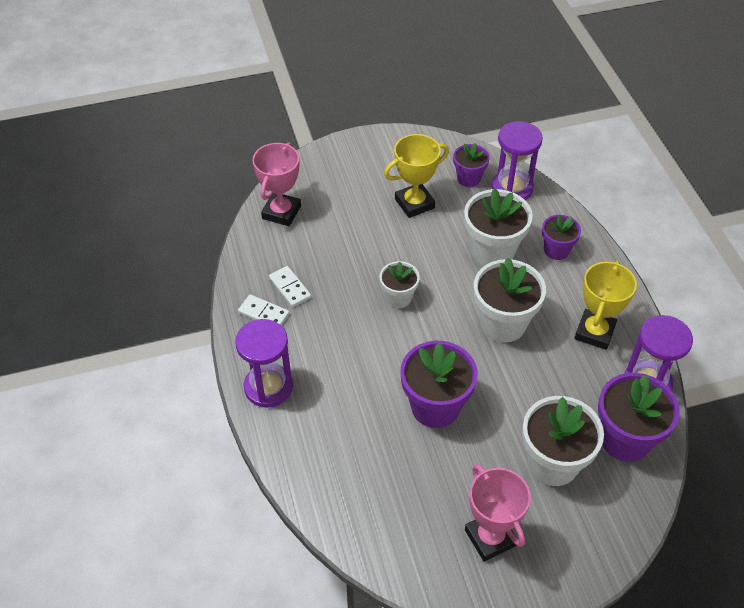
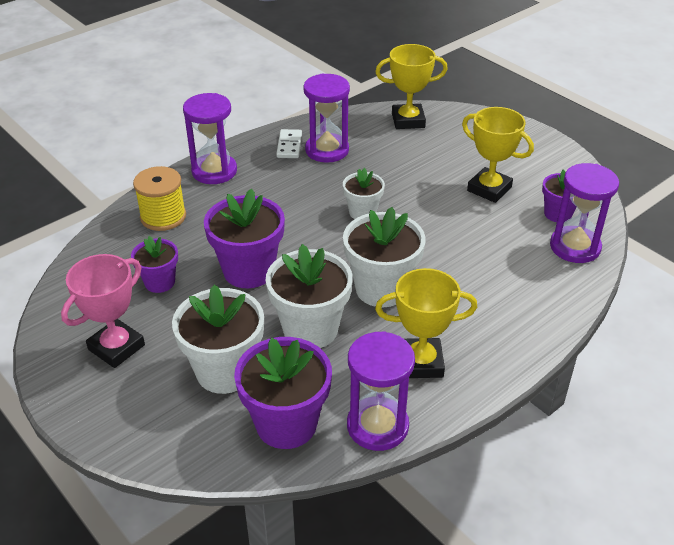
camera: 65 degrees right, 10 degrees down
pink trophy [252,142,301,226] -> yellow trophy [375,44,448,129]
white domino [269,266,311,307] -> purple hourglass [303,73,350,163]
white flower pot [464,188,533,266] -> white flower pot moved to [266,244,353,348]
purple flower pot [542,215,581,260] -> purple flower pot moved to [131,236,178,293]
none -> yellow spool [133,166,186,231]

